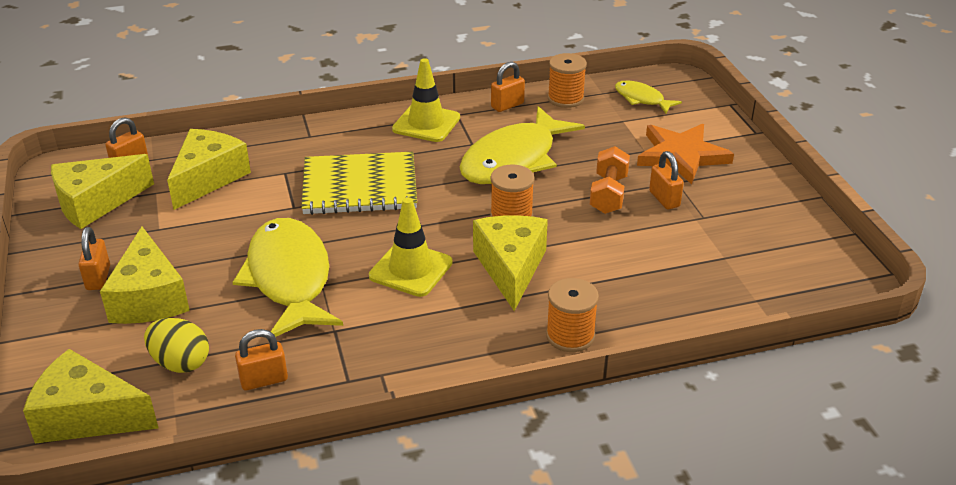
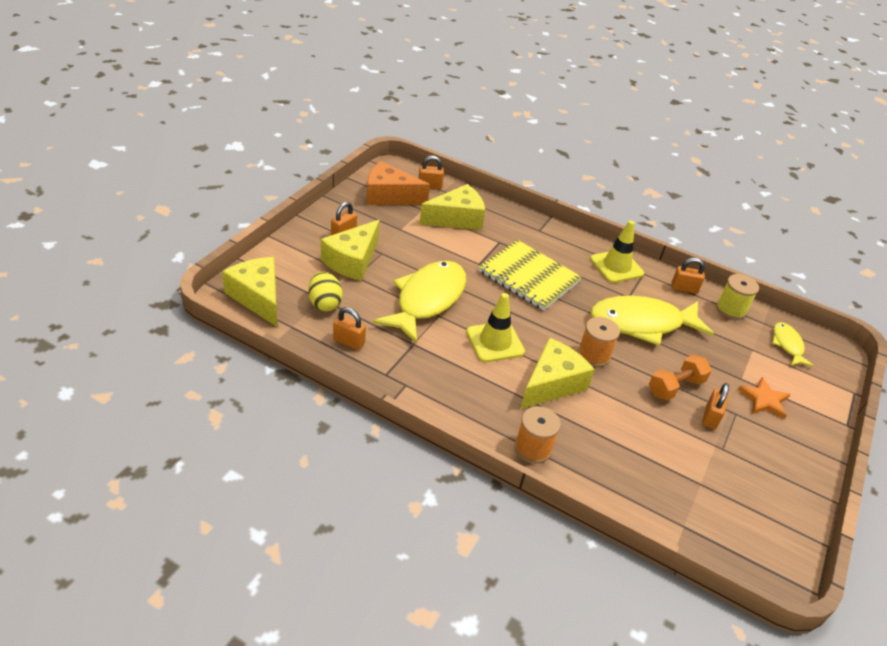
camera: 40 degrees right, 5 degrees up
yellow cheese [51,154,154,229] -> orange cheese [367,161,430,205]
orange spool [548,53,587,108] -> yellow spool [716,274,759,320]
orange star [637,124,734,185] -> orange star [738,377,791,419], size x0.62

